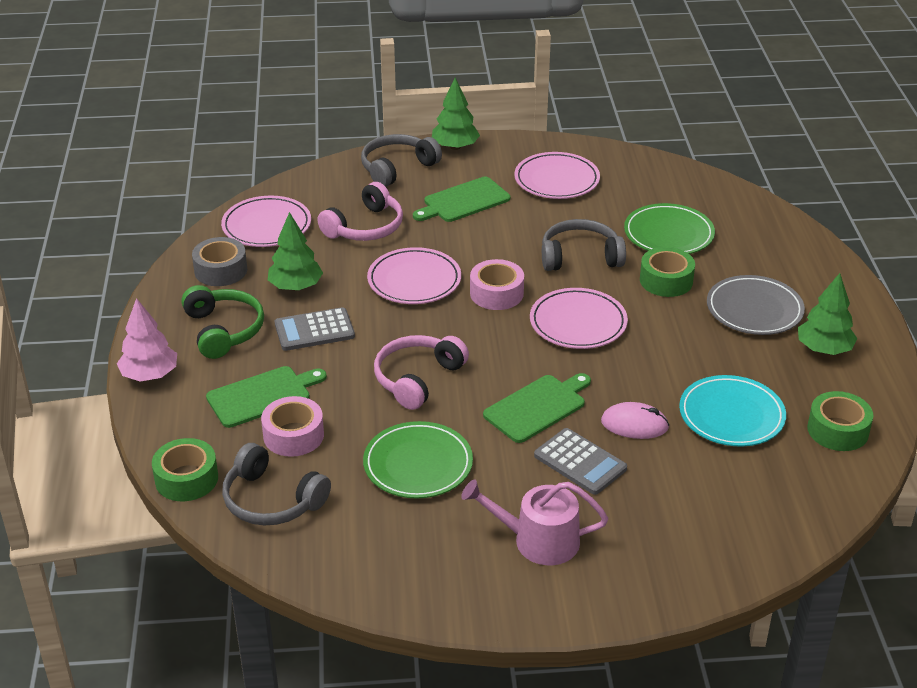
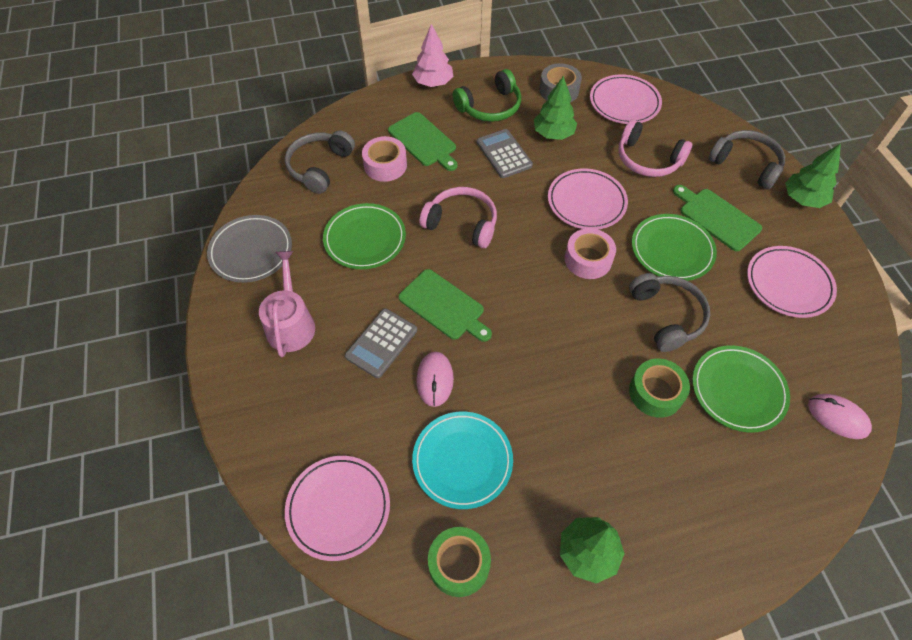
camera: 80 degrees right, 20 degrees up
green tape [152,438,218,501] -> none
pink plate [530,288,628,349] -> pink plate moved to [285,456,390,561]
grey plate [707,275,805,335] -> grey plate moved to [207,215,292,283]
none -> green plate [632,214,717,281]
none -> pink mouse [808,394,872,439]

